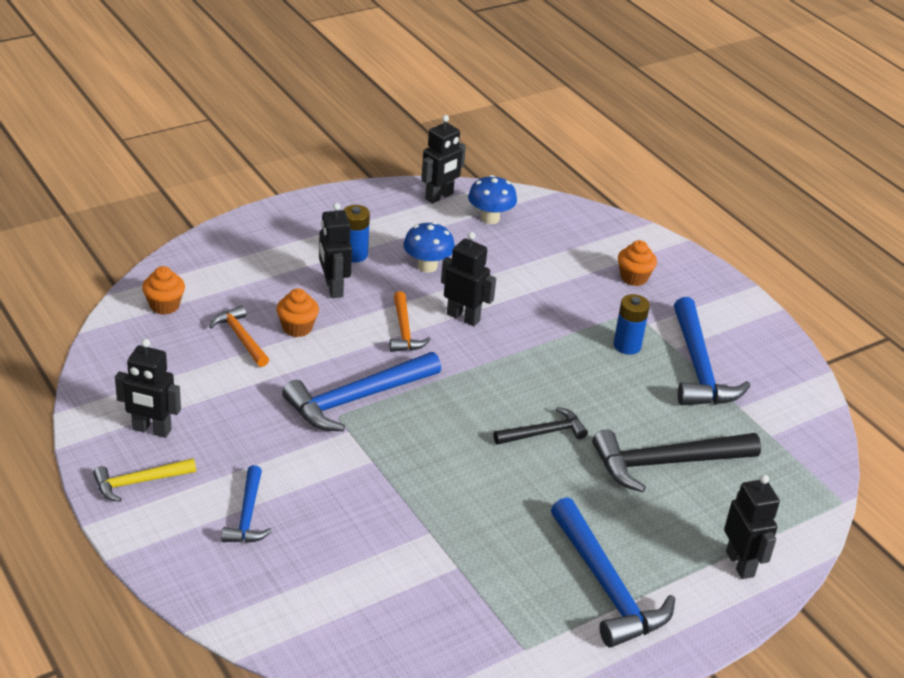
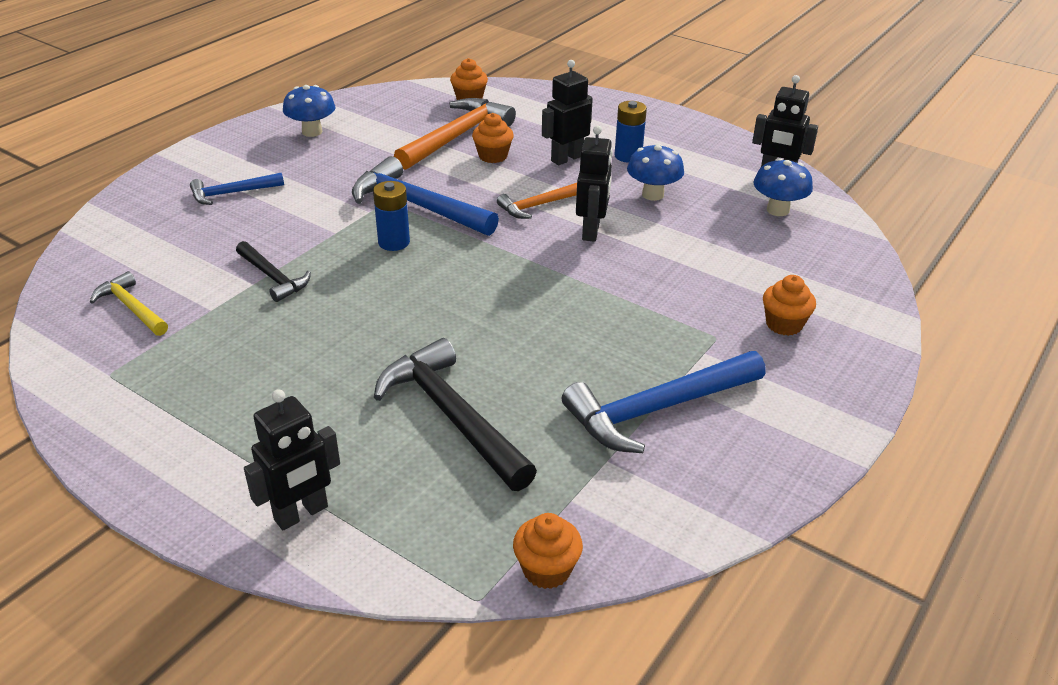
camera: 70 degrees right, 0 degrees up
yellow hammer [93,458,196,502] -> yellow hammer moved to [90,271,168,336]
black robot [115,339,181,438] -> blue mushroom [283,85,336,137]
orange hammer [209,305,269,367] -> orange hammer [394,98,516,170], size x1.76
black hammer [494,407,588,445] -> black hammer moved to [236,241,311,302]
blue hammer [551,497,675,648] -> none
blue battery [613,294,650,355] -> blue battery moved to [373,181,410,251]
none -> orange cupcake [513,513,583,589]

